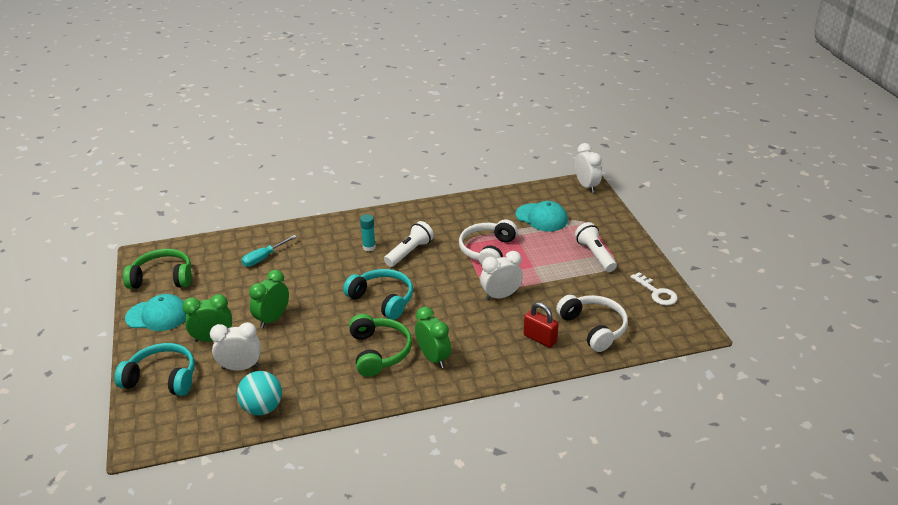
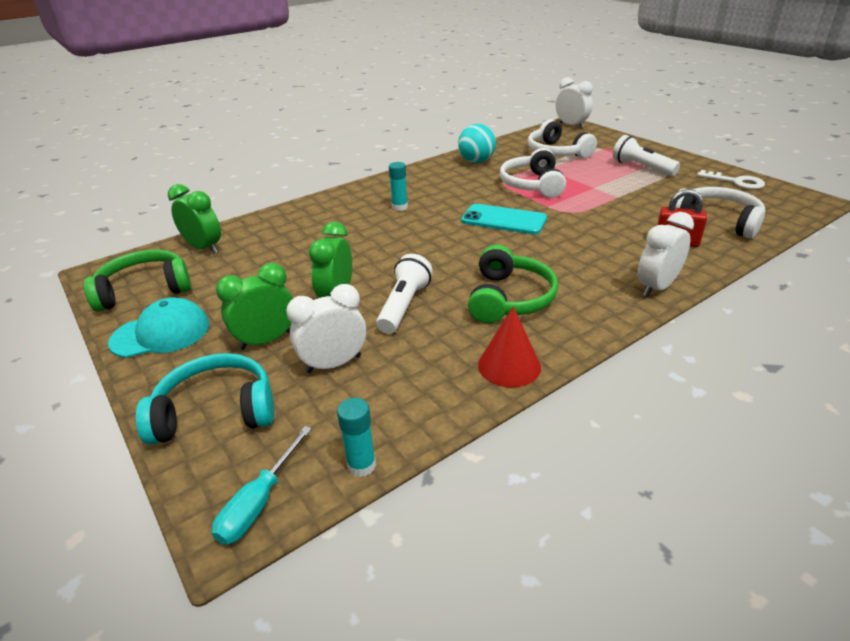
camera: 20 degrees left, 0 degrees up
turquoise ball [237,371,282,415] -> turquoise ball moved to [458,124,496,163]
turquoise screwdriver [241,235,297,267] -> turquoise screwdriver moved to [212,426,312,545]
turquoise headphones [343,269,413,320] -> none
green headphones [349,314,412,377] -> green headphones turned 45 degrees clockwise [468,245,558,323]
white flashlight [384,221,434,267] -> white flashlight moved to [376,254,433,334]
green clock [415,307,451,368] -> green clock moved to [168,184,221,254]
white clock [480,251,523,301] -> white clock moved to [638,212,694,297]
turquoise cap [515,201,568,232] -> white headphones [528,120,597,158]
none -> turquoise glue stick [337,398,376,477]
none -> turquoise phone [461,204,547,235]
none -> red cone [478,307,541,388]

